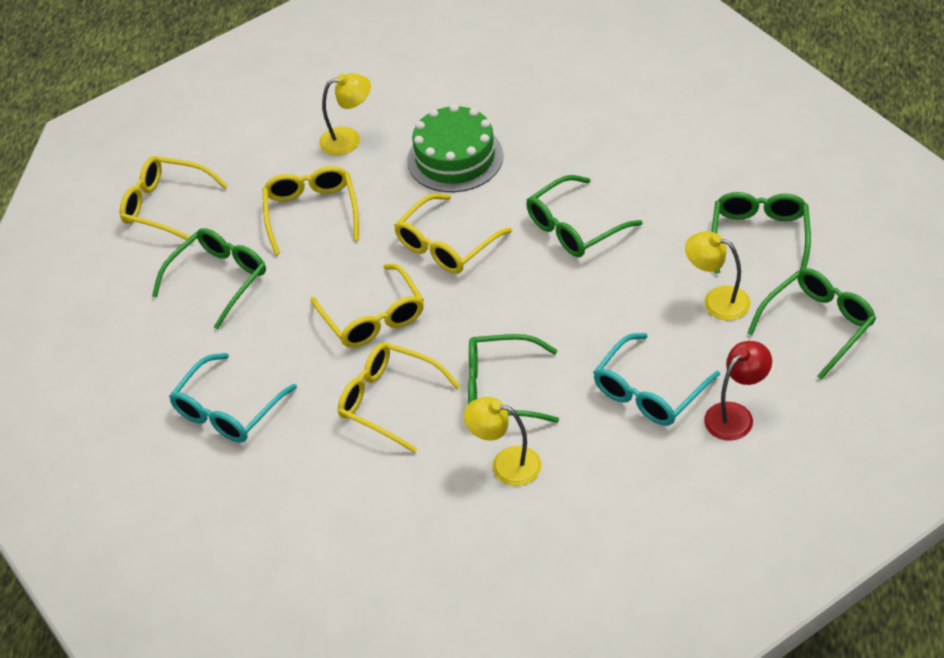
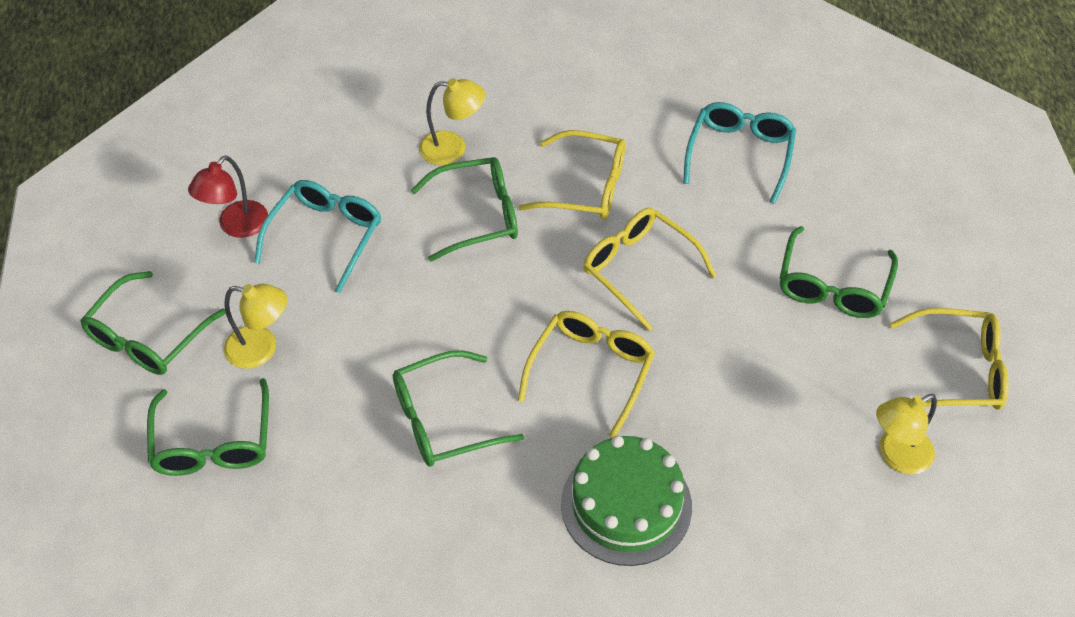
camera: 160 degrees right, 5 degrees up
yellow glasses [262,166,359,255] -> none
yellow lamp [319,73,371,155] -> yellow lamp moved to [876,394,937,475]
green glasses [526,175,643,257] -> green glasses turned 150 degrees counterclockwise [393,350,524,466]

